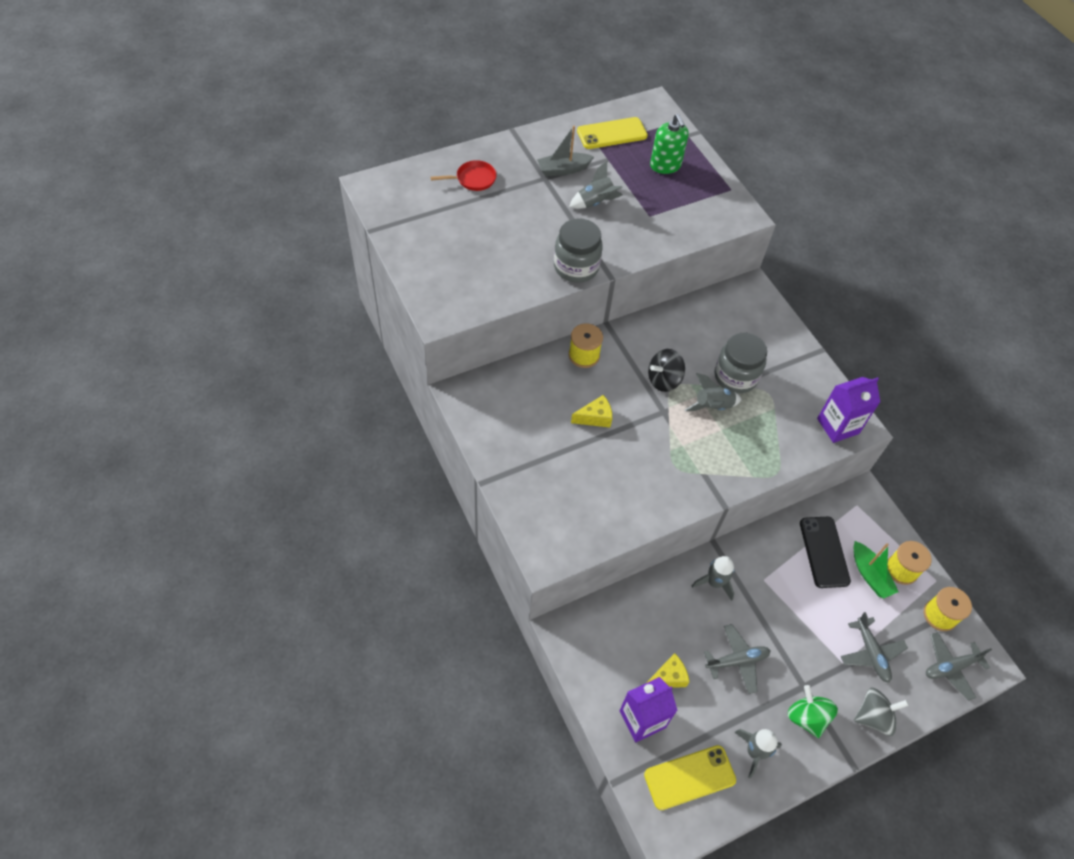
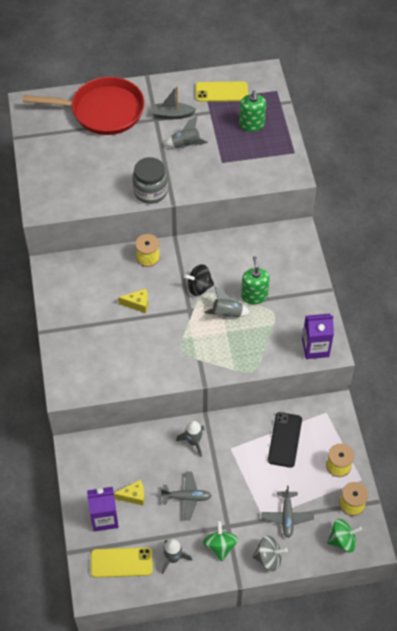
camera: 20 degrees right, 0 degrees up
red pan [430,160,497,191] -> red pan [23,77,145,135], size x2.42
grey jar [715,333,767,393] -> green soap dispenser [241,256,270,304]
green boat [854,541,899,599] -> none
grey plane [926,632,992,701] -> green spinning top [327,519,362,552]

